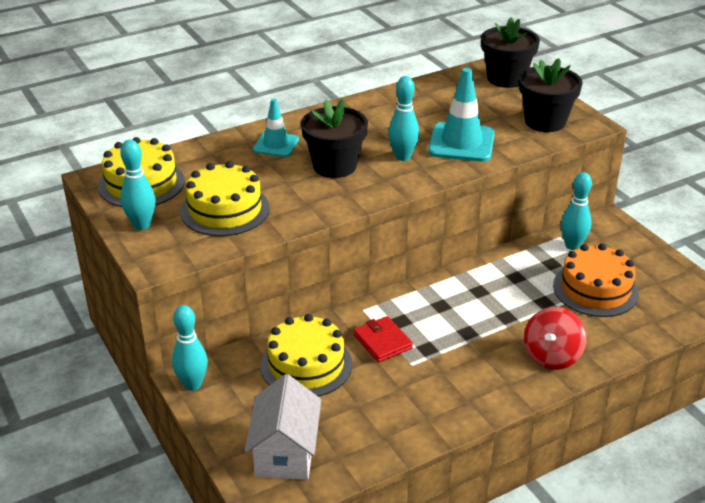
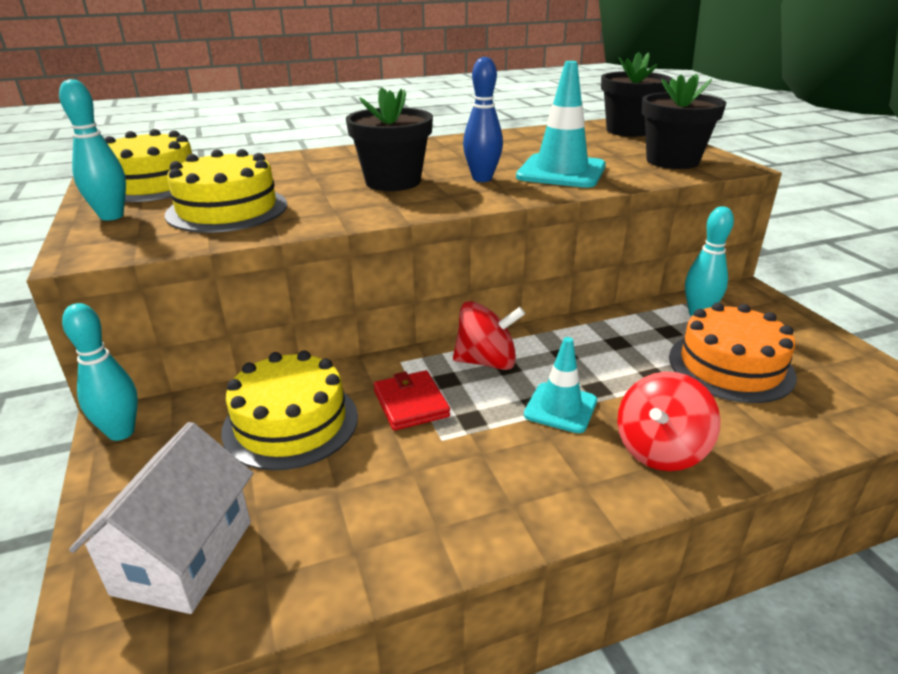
camera: 10 degrees right, 5 degrees down
turquoise traffic cone [253,99,299,157] -> turquoise traffic cone moved to [524,337,597,433]
turquoise bowling pin [388,76,419,161] -> blue bowling pin [463,57,503,182]
none -> red spinning top [453,301,525,370]

